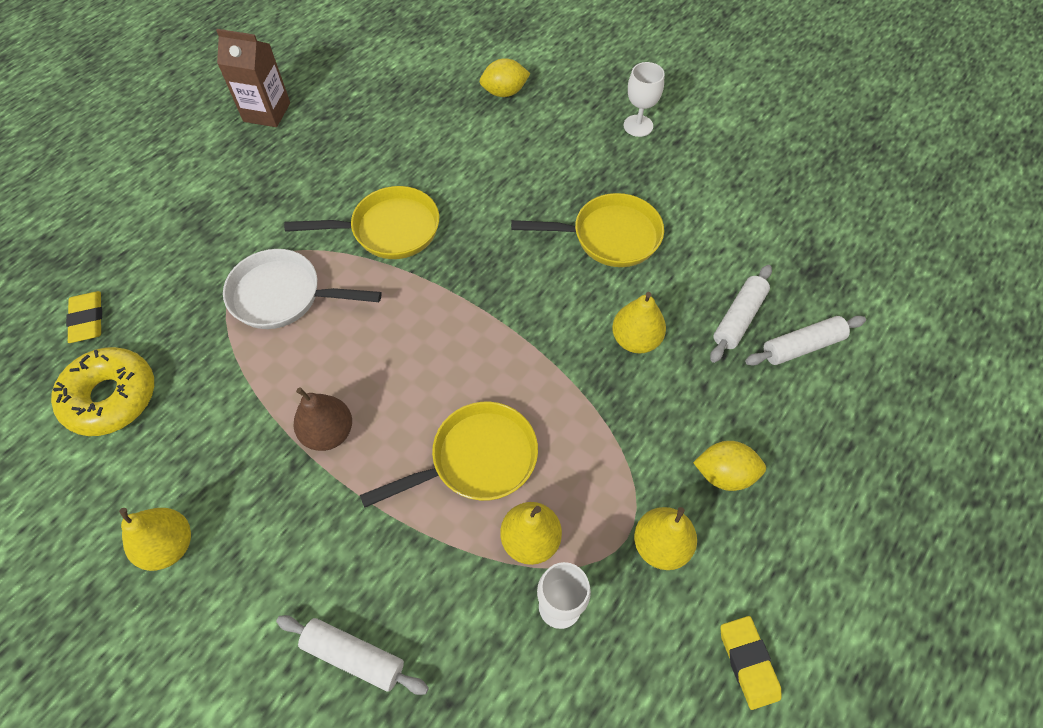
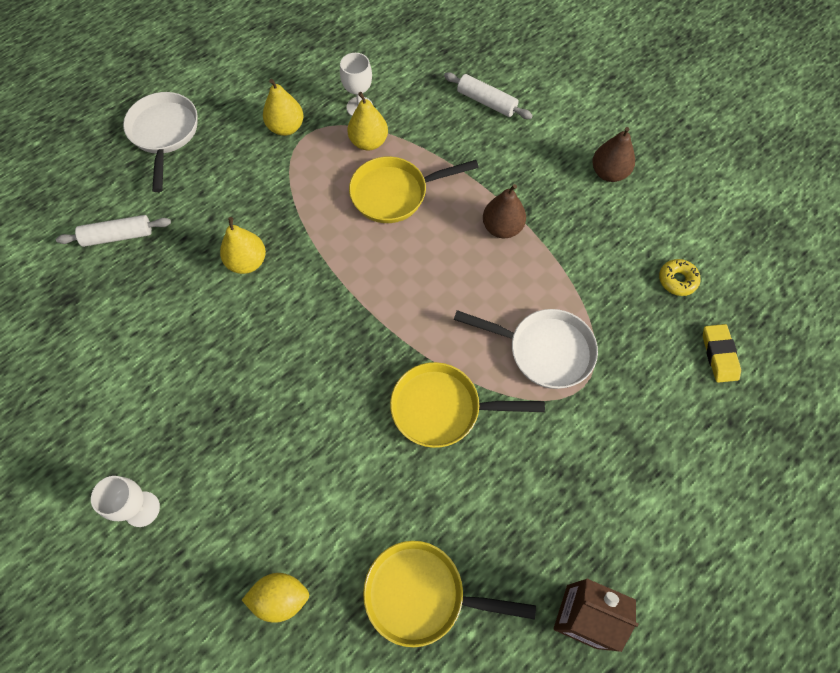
camera: 170 degrees left, 5 degrees up
yellow donut [51,347,154,436] -> yellow donut [659,259,700,296], size x0.52
yellow pear [119,508,191,571] -> brown pear [592,127,635,182]
yellow pan [511,193,664,267] -> yellow pan moved to [363,541,536,647]
yellow lemon [693,441,766,491] -> none
white rolling pin [710,265,772,363] -> none
yellow eraser [720,616,782,710] -> none
none -> white pan [123,92,198,192]

